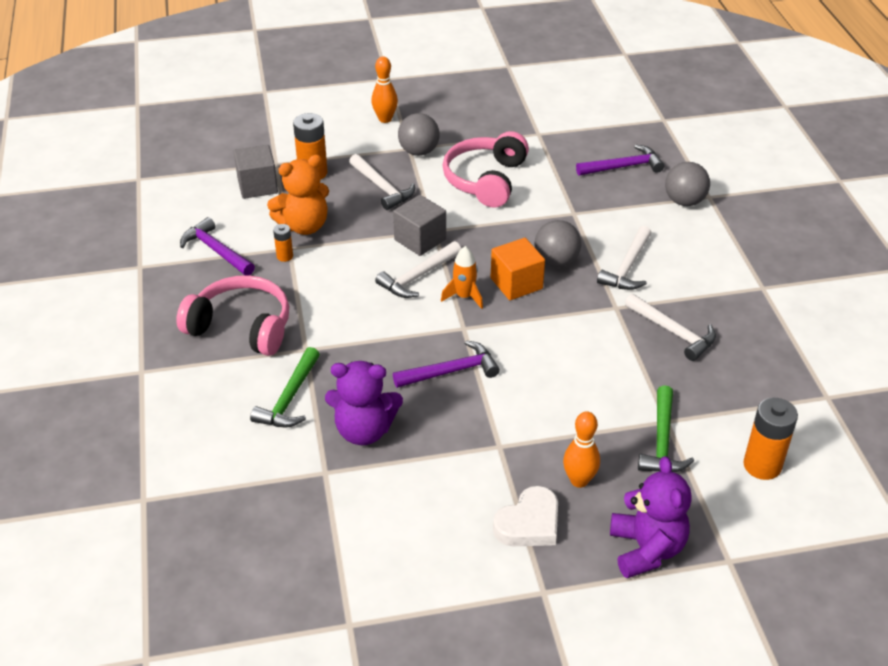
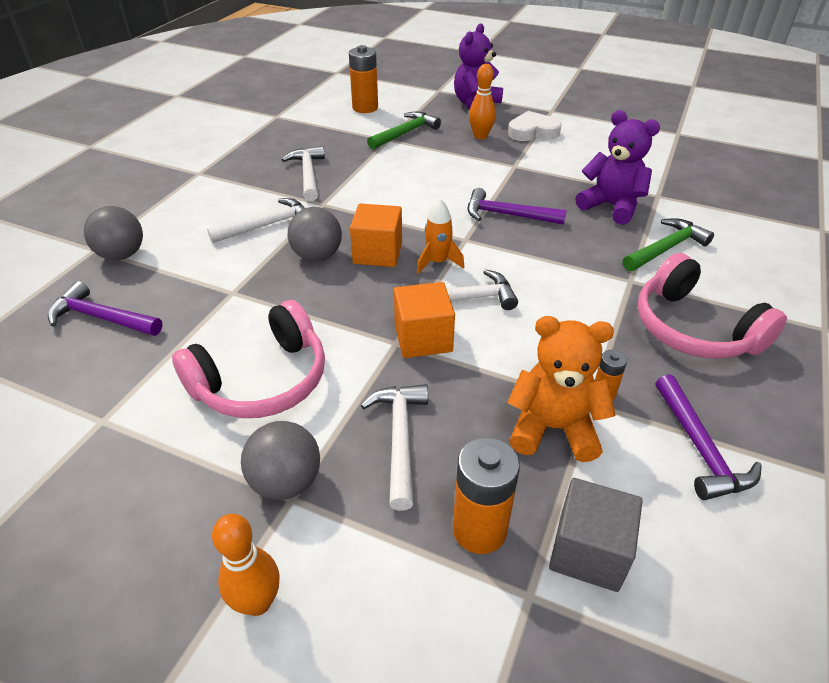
camera: 145 degrees left, 0 degrees up
grey cube [393,195,446,256] -> orange cube [394,282,455,358]

